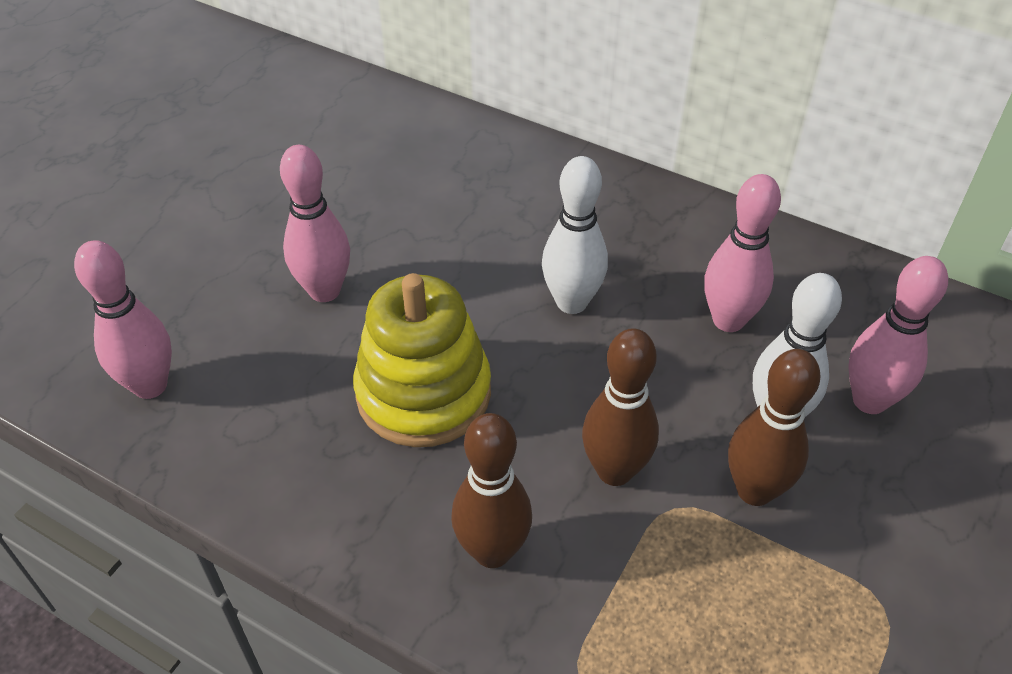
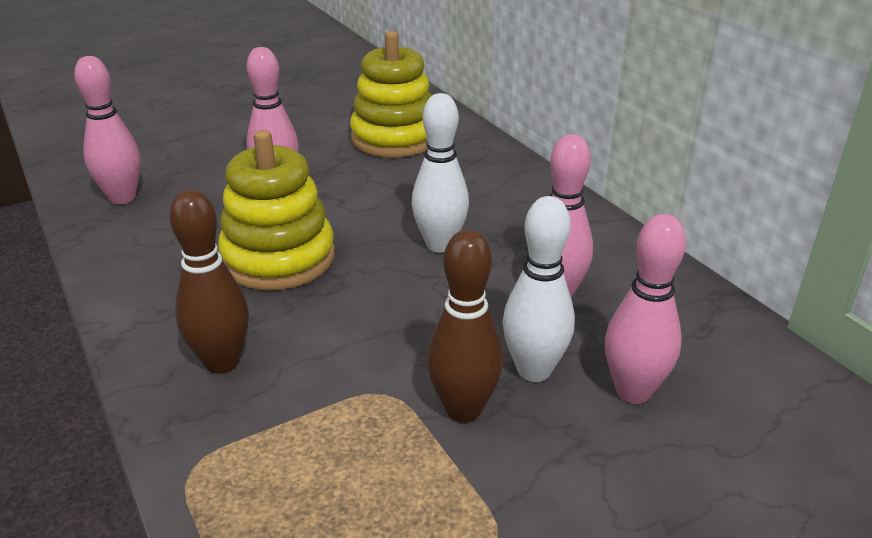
camera: 30 degrees right, 15 degrees down
brown bowling pin [582,328,659,486] -> none
none -> yellow stacking toy [350,31,432,158]

